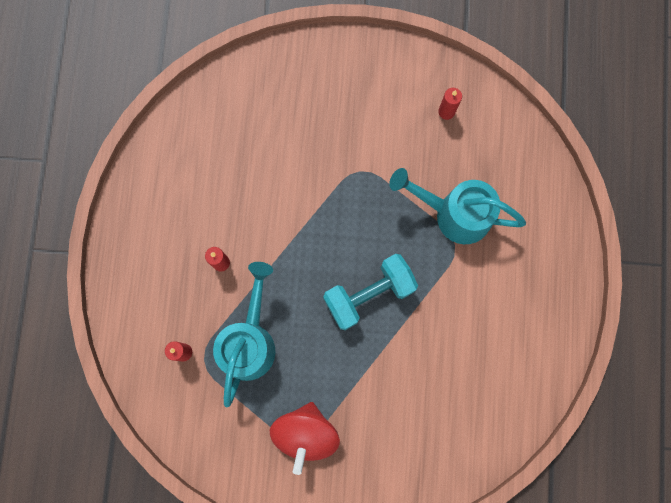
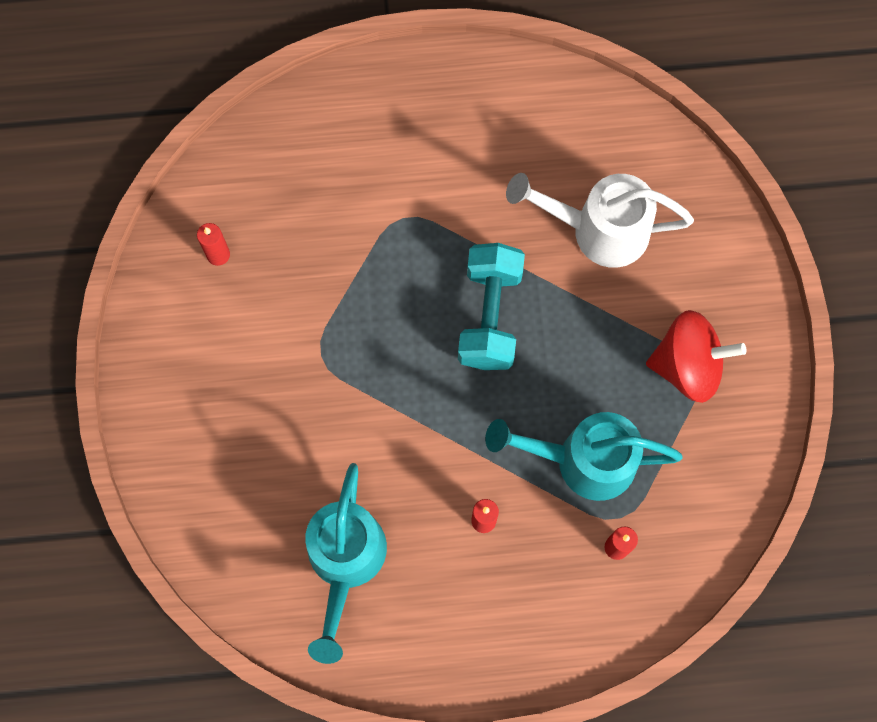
camera: 100 degrees left, 5 degrees down
turquoise dumbbell [323,254,418,330] -> turquoise dumbbell turned 45 degrees clockwise [458,243,525,370]
turquoise watering can [389,168,526,244] -> turquoise watering can moved to [305,463,387,664]
none -> white watering can [506,173,694,268]

